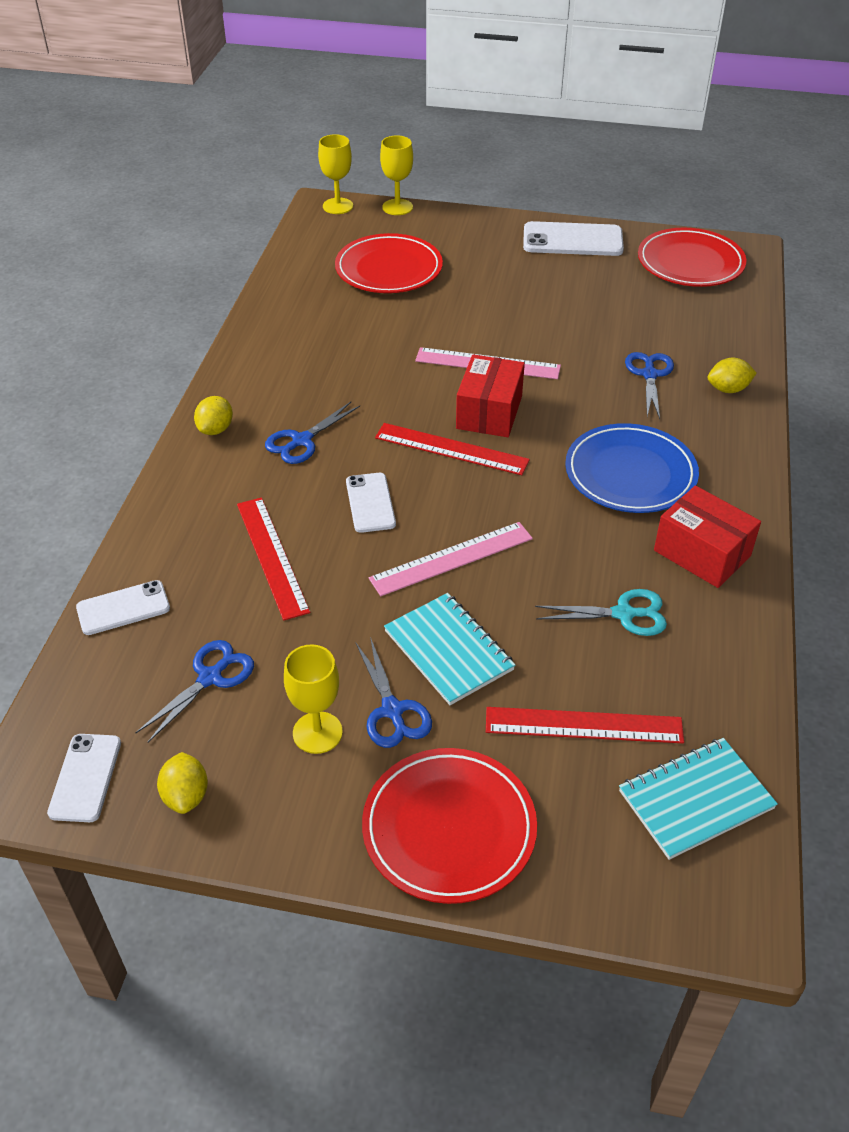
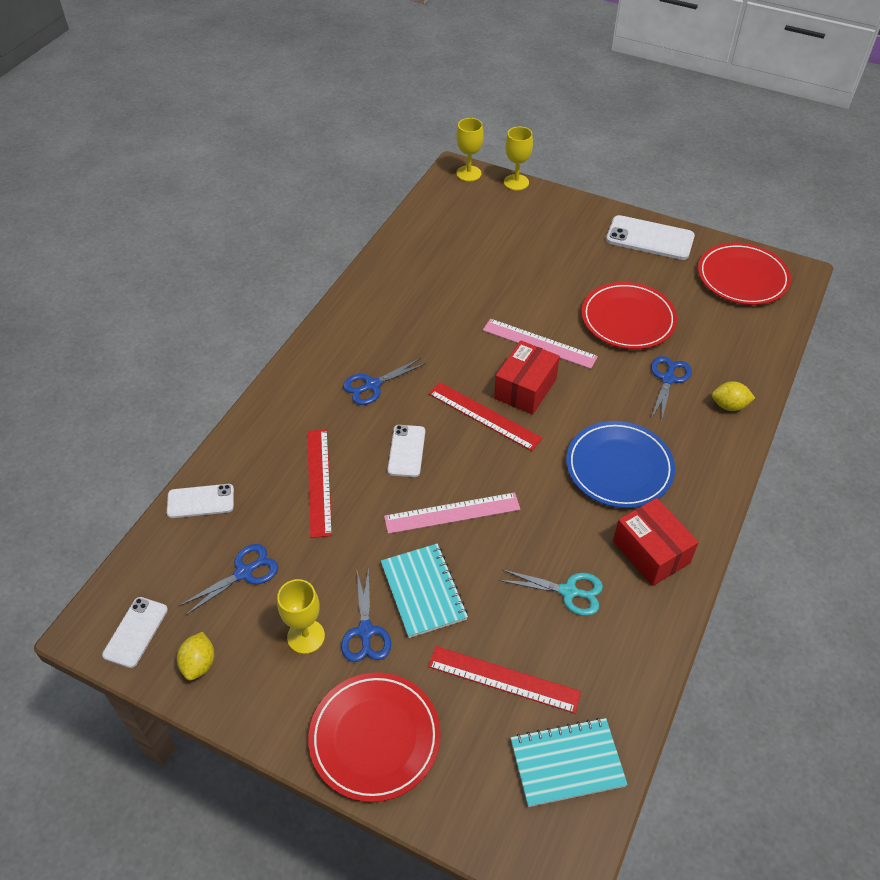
camera: 15 degrees right, 5 degrees up
yellow lemon [194,396,233,435] -> none
red plate [335,233,443,293] -> red plate moved to [581,282,677,349]

